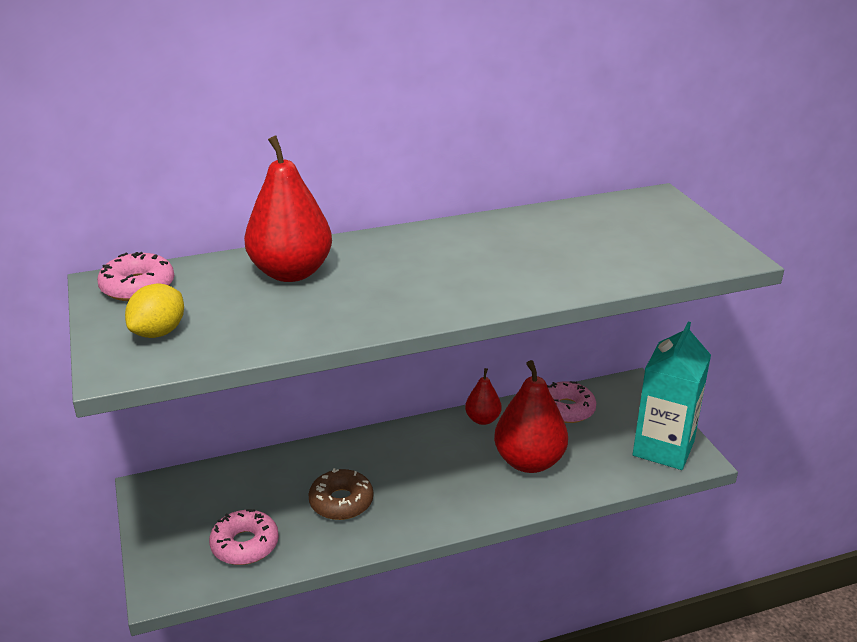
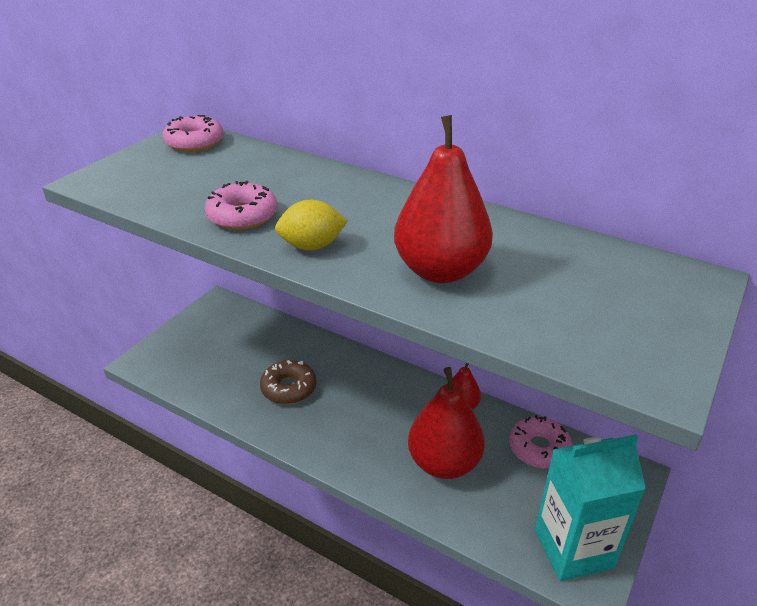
camera: 50 degrees right, 5 degrees up
yellow lemon [125,284,184,338] -> yellow lemon moved to [275,200,348,250]
pink donut [209,509,279,565] -> pink donut moved to [205,181,278,230]
red pear [244,136,332,282] -> red pear moved to [394,115,493,283]

